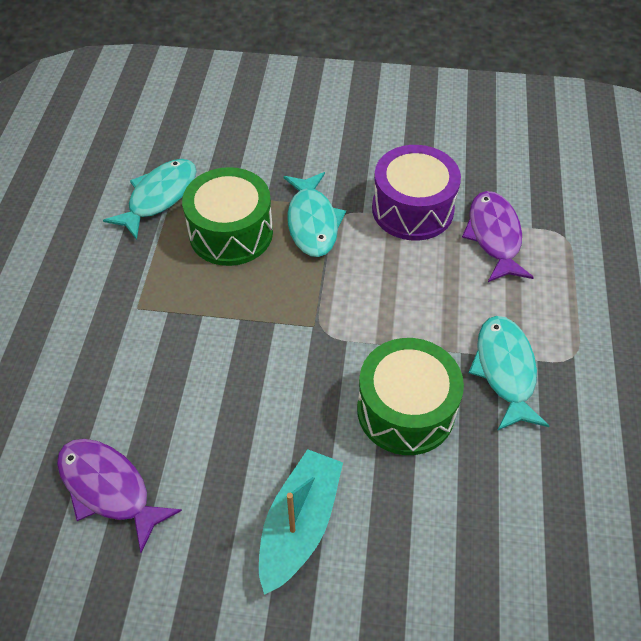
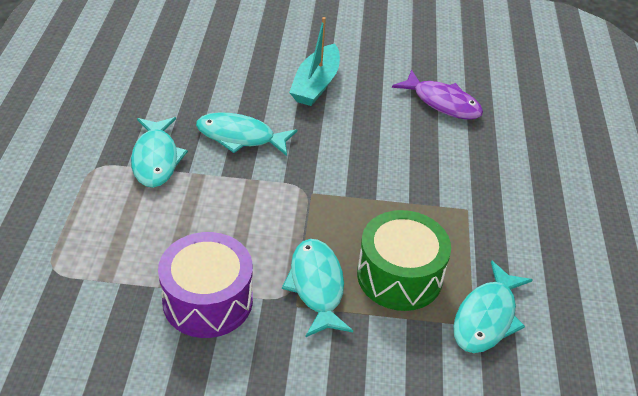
camera: 175 degrees right, 10 degrees down
green drum [357,338,464,455] -> turquoise fish [196,112,297,156]
purple fish [462,191,534,282] -> none

